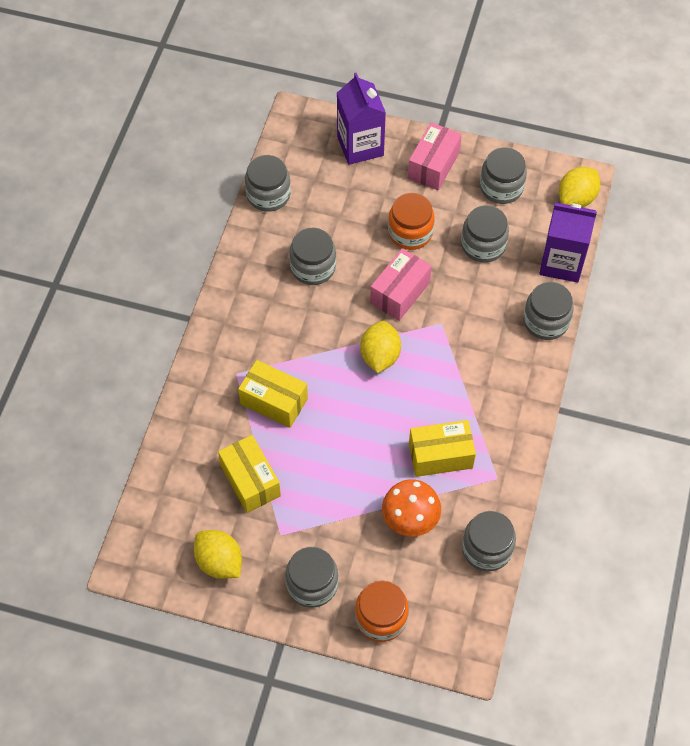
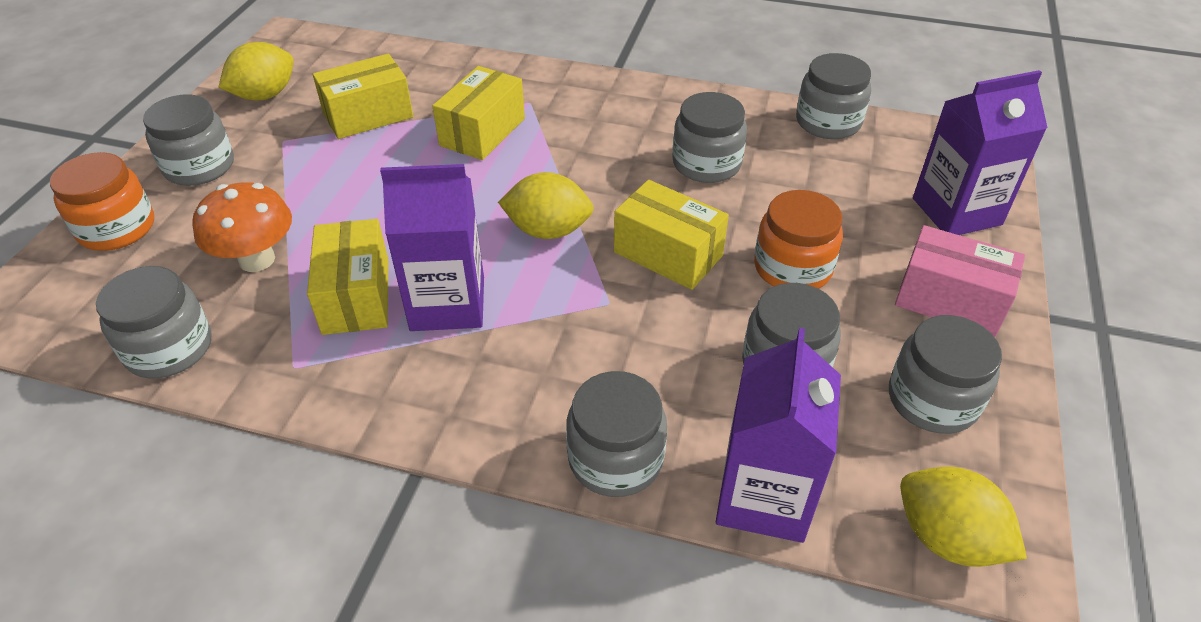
camera: 90 degrees right, 15 degrees down
pink box [370,248,432,321] -> yellow box [614,180,729,290]
none -> purple carton [380,164,484,331]

